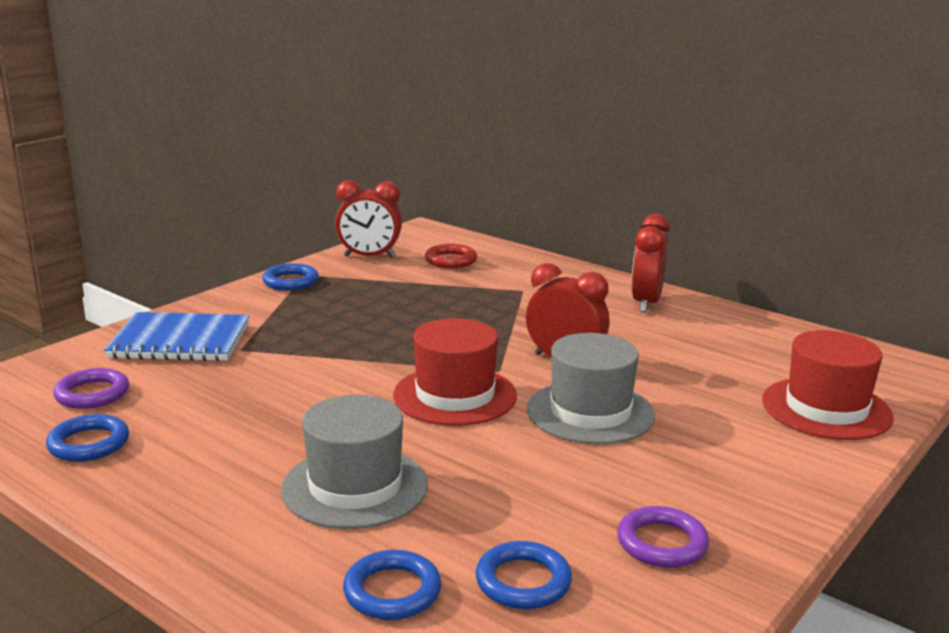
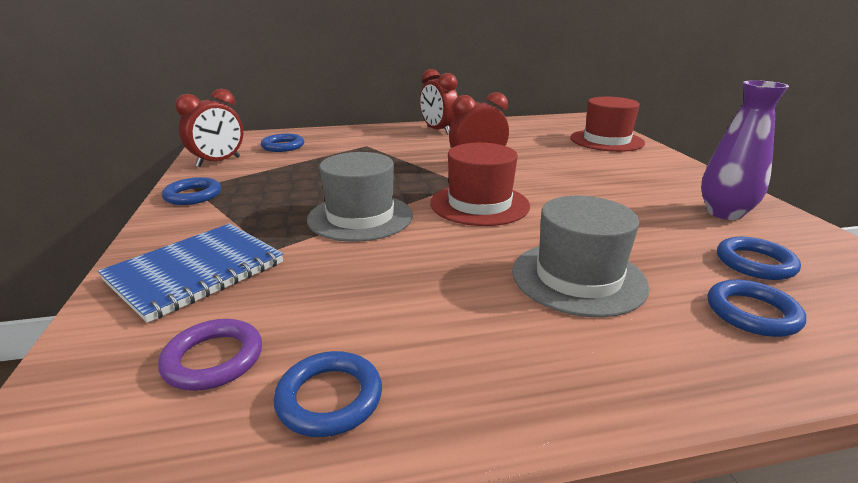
camera: 50 degrees left, 5 degrees up
red ring [425,244,477,268] -> blue ring [261,134,304,152]
grey hat [527,333,655,444] -> grey hat moved to [307,152,413,242]
purple ring [617,506,709,568] -> purple vase [701,80,789,220]

